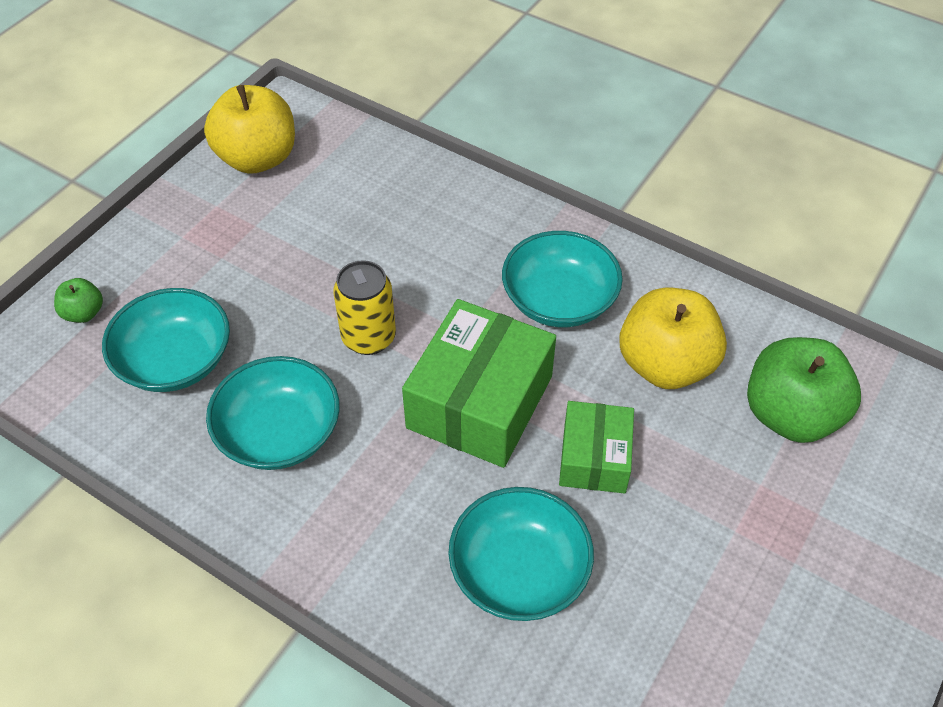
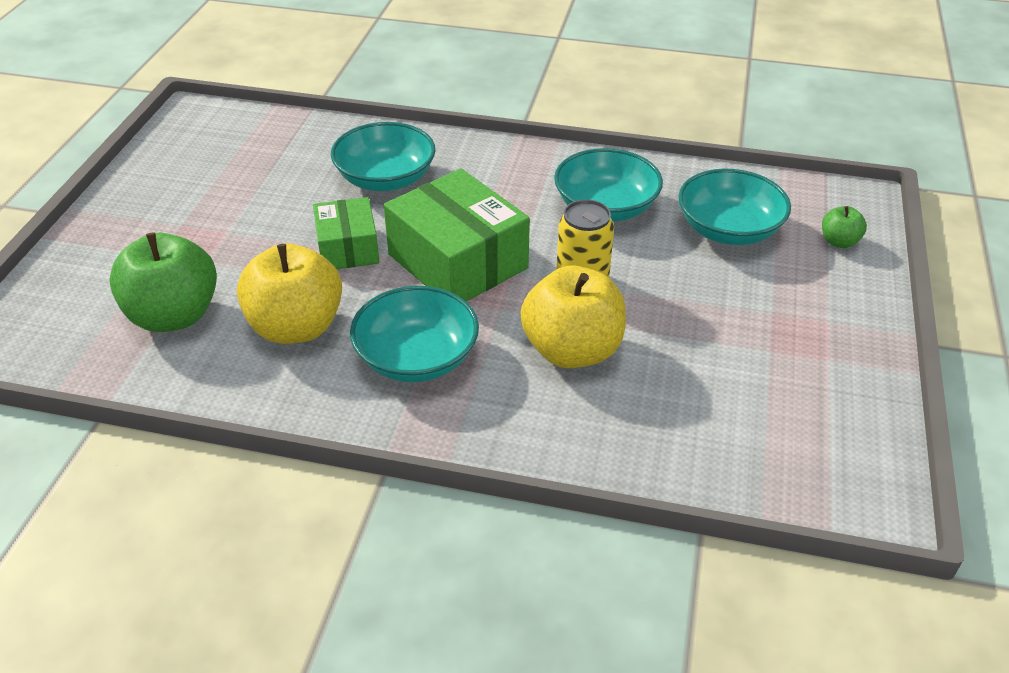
camera: 160 degrees right, 10 degrees down
yellow apple [204,85,295,174] -> yellow apple moved to [521,266,626,368]
green box [402,299,556,468] -> green box turned 45 degrees counterclockwise [384,169,530,301]

